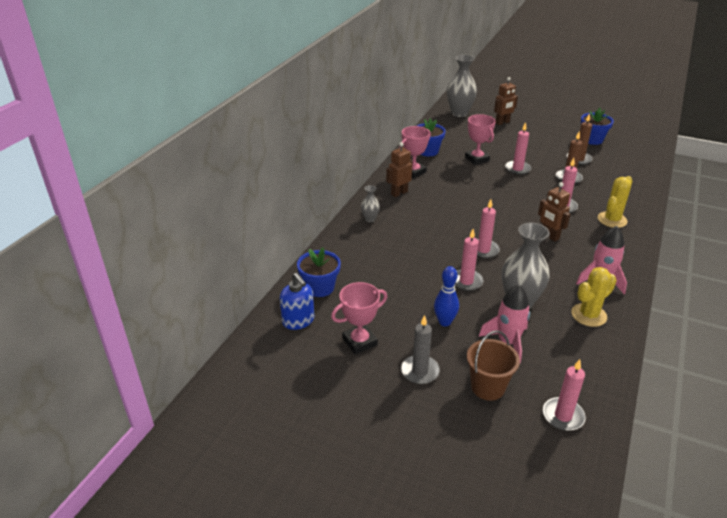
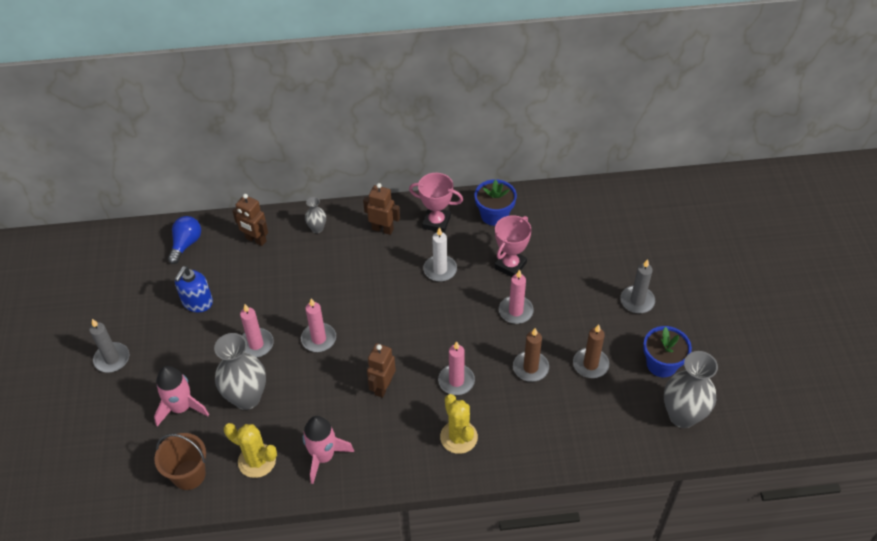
camera: 60 degrees right, 15 degrees up
blue soap dispenser [280,273,314,330] -> blue soap dispenser moved to [174,266,213,312]
blue flower pot [297,248,341,297] -> blue light bulb [168,216,201,264]
pink trophy [331,282,387,355] -> none
blue bowling pin [434,266,459,326] -> none
grey vase [447,55,477,117] -> grey vase moved to [664,351,718,428]
brown bucket [467,330,520,401] -> brown bucket moved to [154,433,206,490]
brown robot [494,77,518,125] -> brown robot moved to [233,194,268,246]
pink candle [543,359,586,431] -> none
yellow cactus [598,176,632,228] -> yellow cactus turned 60 degrees clockwise [440,394,478,454]
none -> white candle [423,227,457,282]
none -> grey candle [620,259,655,313]

